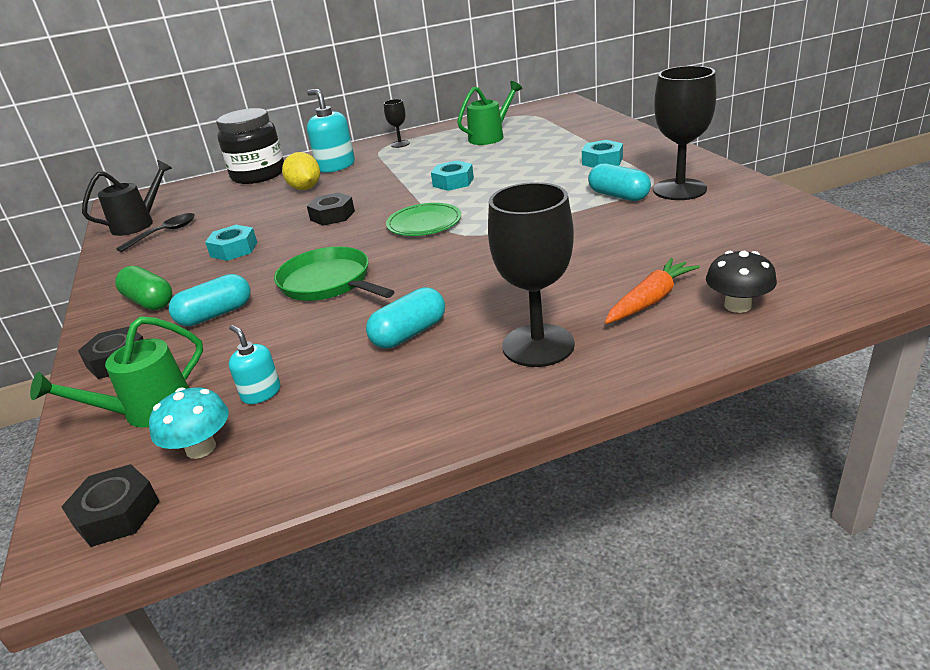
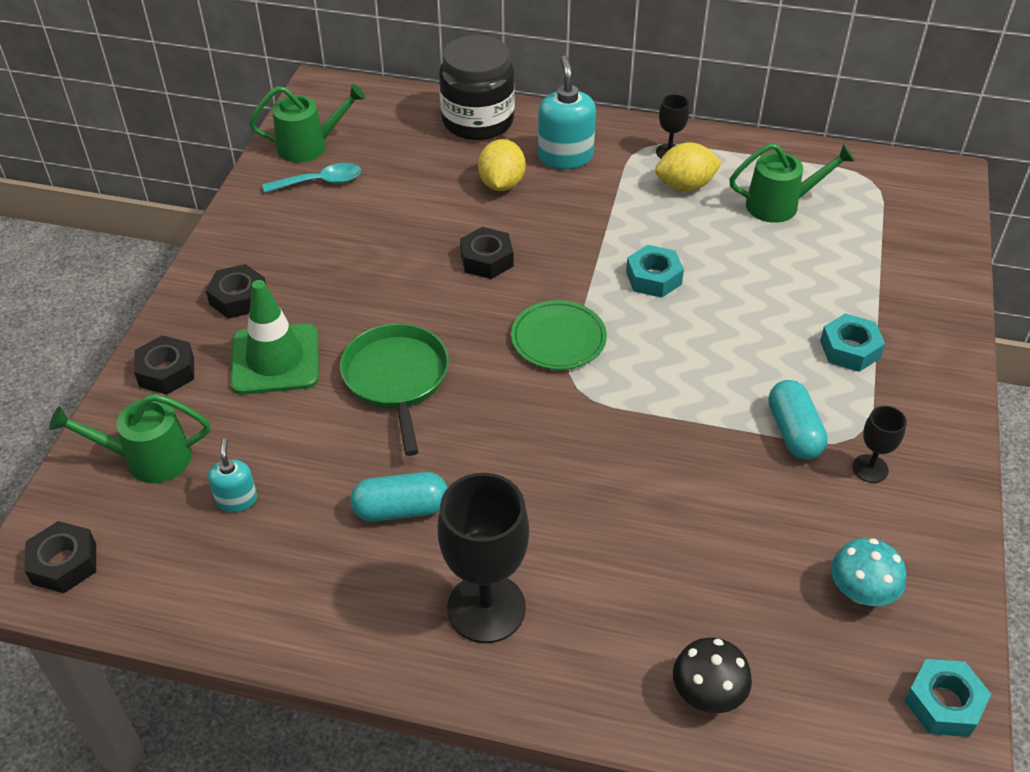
camera: 30 degrees right, 15 degrees up
black watering can [82,160,172,236] -> green watering can [249,84,366,163]
green capsule [115,266,172,310] -> black nut [206,264,266,319]
black spoon [116,213,195,252] -> turquoise spoon [262,163,361,193]
turquoise mushroom [149,387,229,459] -> turquoise mushroom moved to [831,538,906,606]
turquoise capsule [169,274,250,326] -> green traffic cone [230,280,319,395]
turquoise nut [205,225,257,261] -> turquoise nut moved to [904,659,991,737]
orange carrot [605,258,700,324] -> none
black goblet [653,66,717,200] -> black goblet [853,406,907,483], size x0.49
none -> yellow lemon [655,142,722,191]

